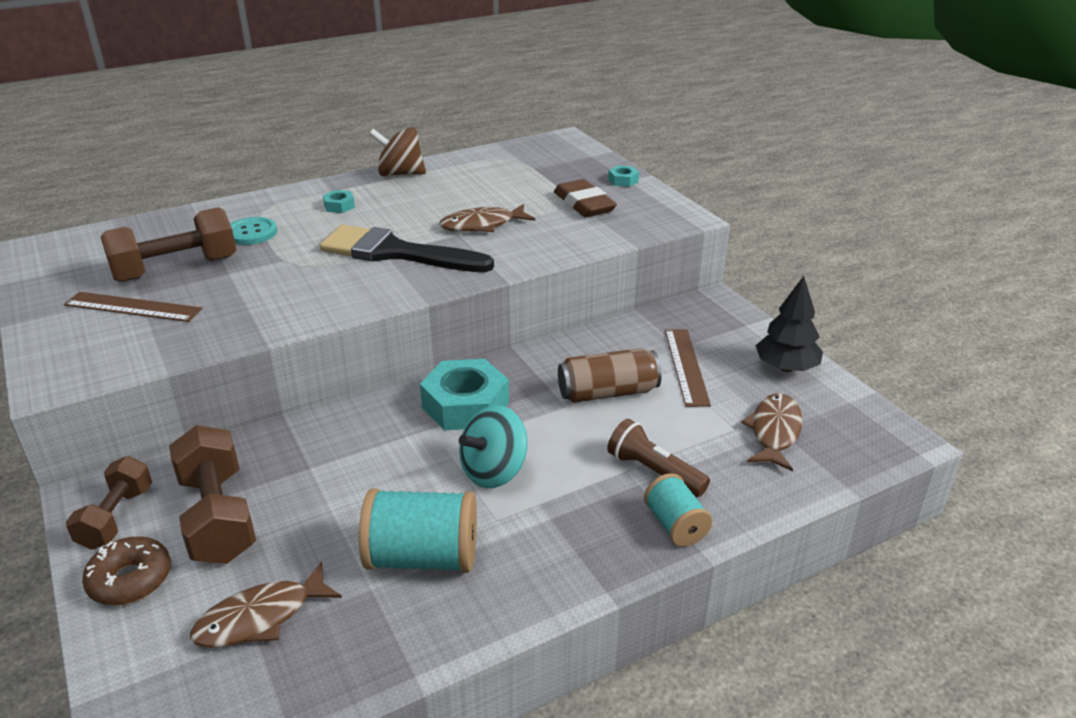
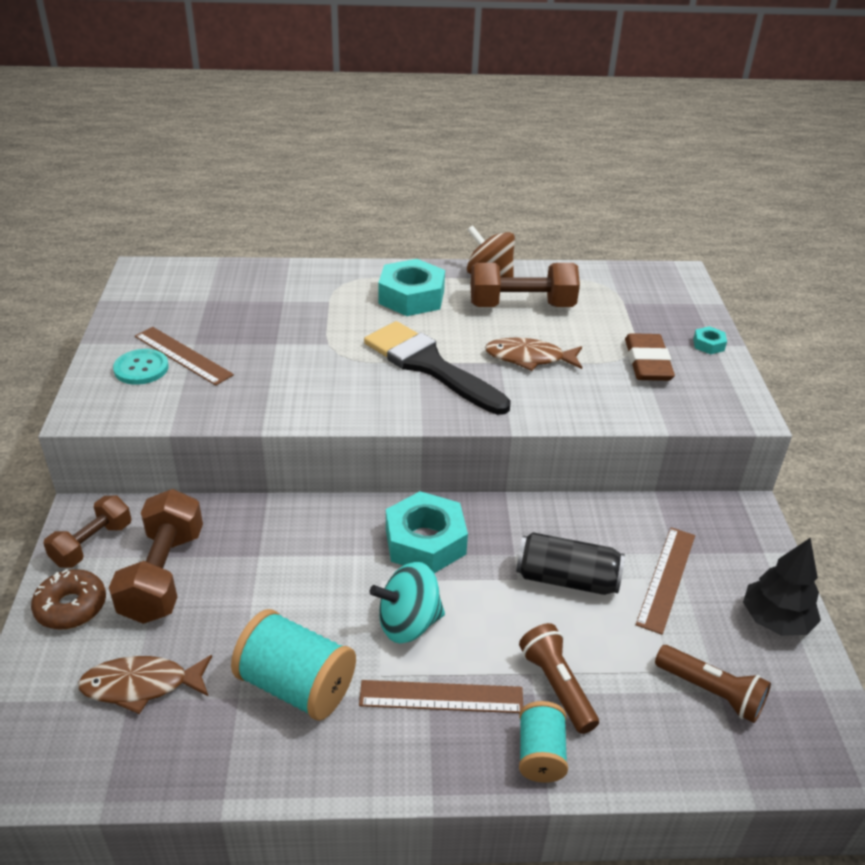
camera: 25 degrees right, 5 degrees up
brown dumbbell [101,207,236,282] -> brown dumbbell moved to [471,263,580,307]
turquoise button [230,217,277,245] -> turquoise button moved to [113,349,169,385]
turquoise nut [323,190,355,213] -> turquoise nut [378,259,445,316], size x2.23
brown can [558,348,662,403] -> black can [516,532,625,595]
brown fish [741,393,802,471] -> brown flashlight [655,645,771,723]
none -> brown ruler [359,680,523,713]

